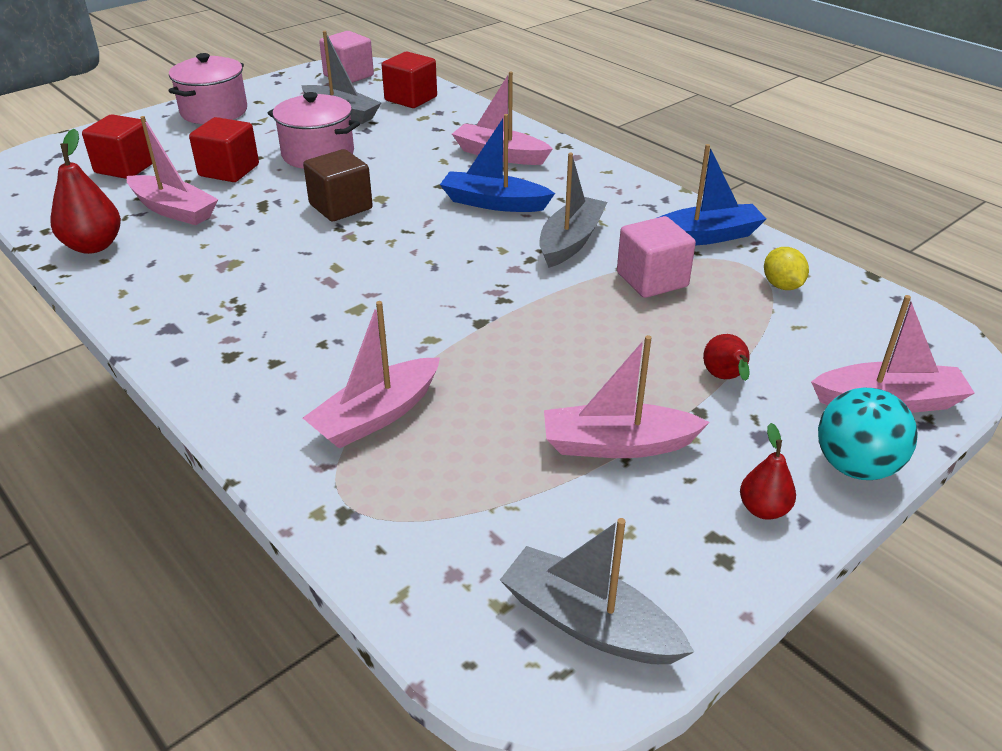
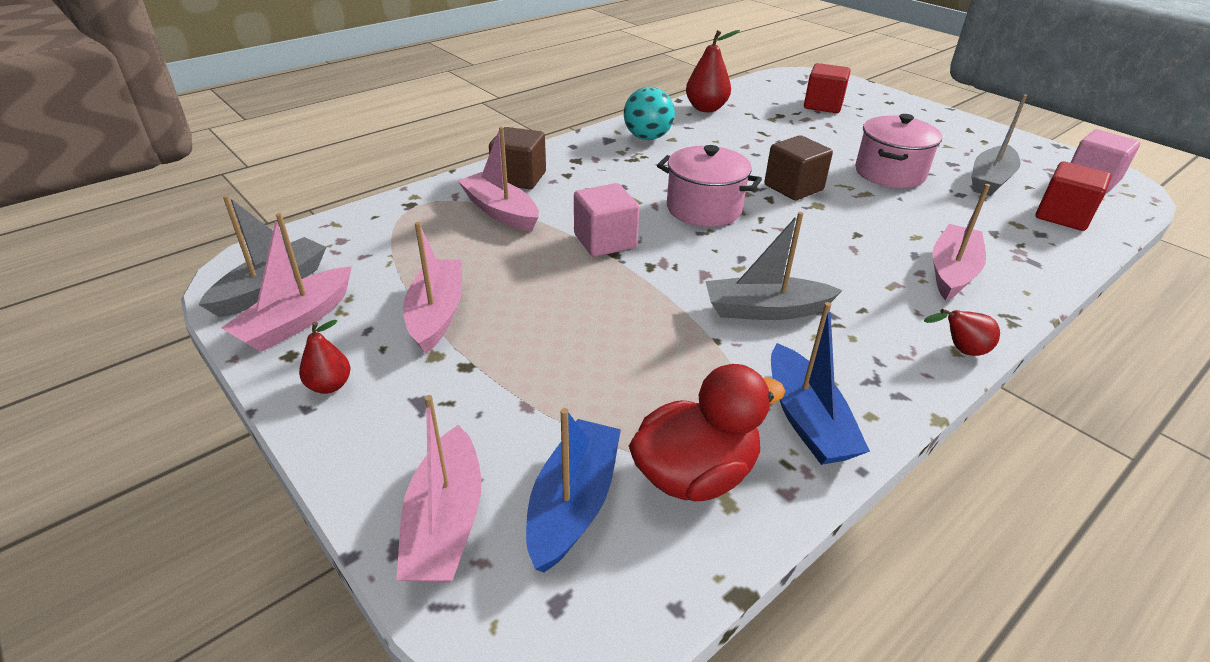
camera: 90 degrees right, 0 degrees up
pink boat [127,116,219,225] -> pink boat moved to [221,213,352,352]
pink pot [169,53,247,124] -> pink pot moved to [657,145,762,227]
red cube [189,117,259,182] -> none
blue boat [440,114,555,212] -> blue boat moved to [526,408,621,573]
grey boat [539,153,608,268] -> grey boat turned 150 degrees clockwise [705,212,843,320]
pink cube [617,216,696,298] -> pink cube moved to [574,183,639,257]
red pear [703,334,750,381] -> red pear moved to [924,309,1000,356]
yellow lemon [764,247,809,290] -> red duck [629,364,785,501]
turquoise ball [818,388,918,480] -> turquoise ball moved to [624,87,675,140]
none -> brown cube [489,127,546,189]

